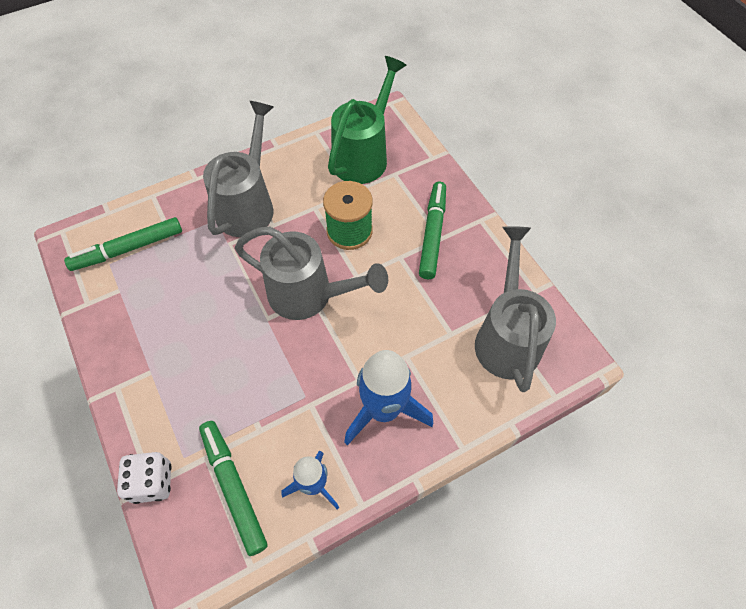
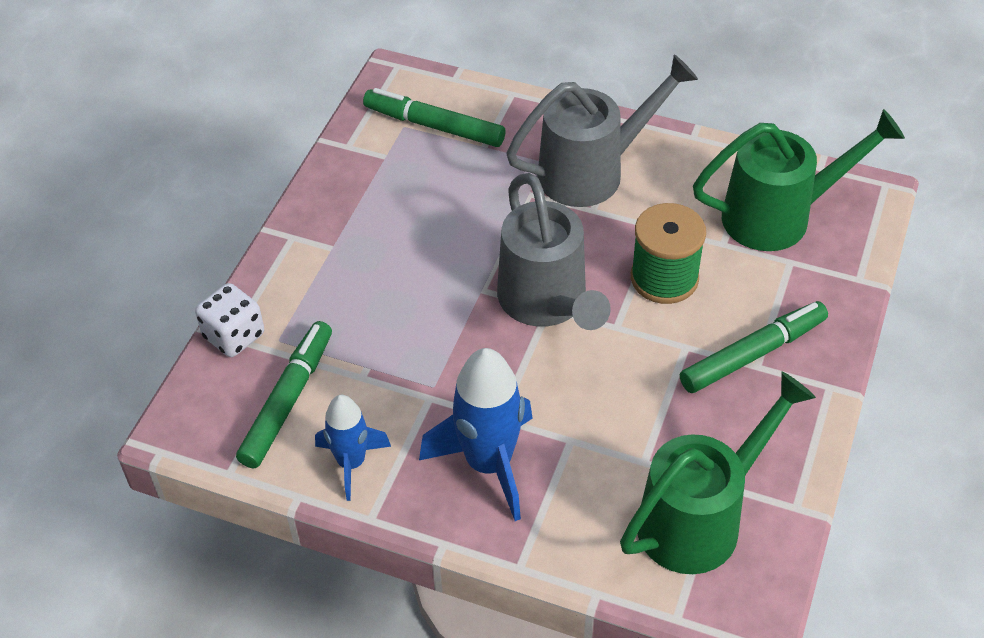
camera: 50 degrees right, 10 degrees down
grey watering can [475,226,556,392] -> green watering can [620,372,816,574]

